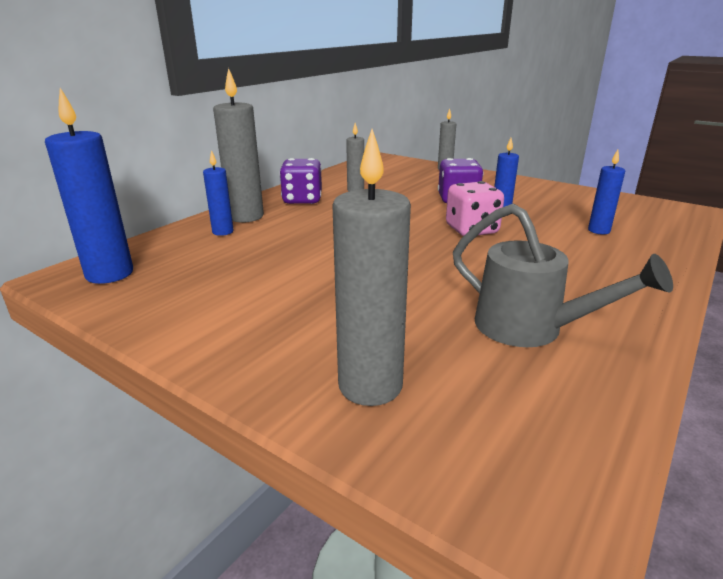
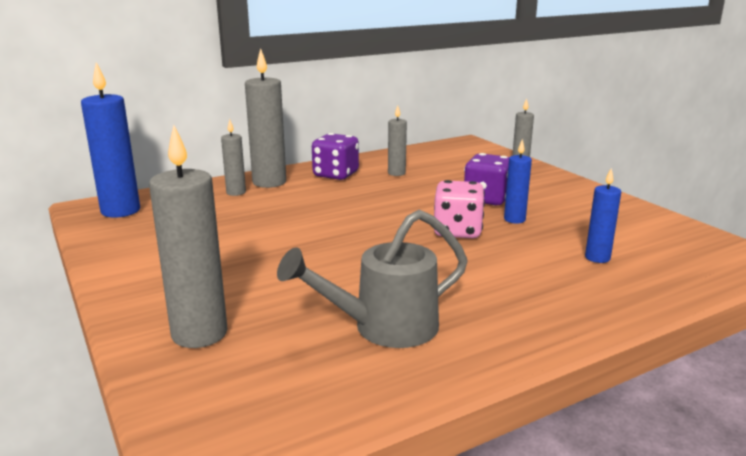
camera: 25 degrees right, 5 degrees down
blue candle [203,150,234,236] -> grey candle [221,119,246,196]
grey watering can [453,203,673,347] -> grey watering can turned 90 degrees clockwise [277,209,468,348]

